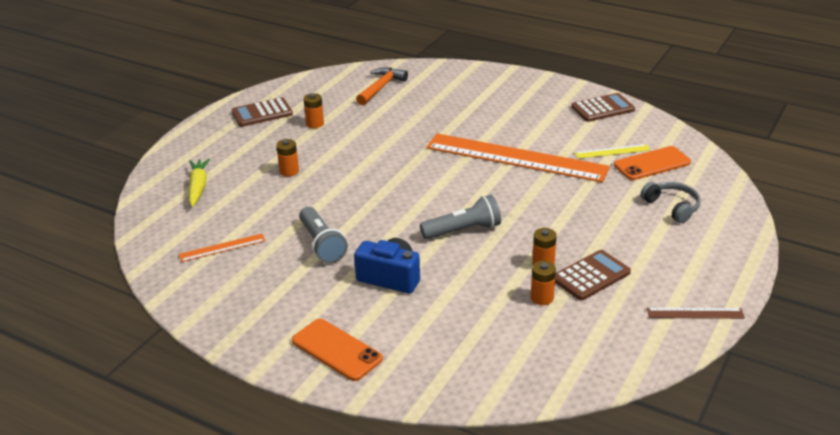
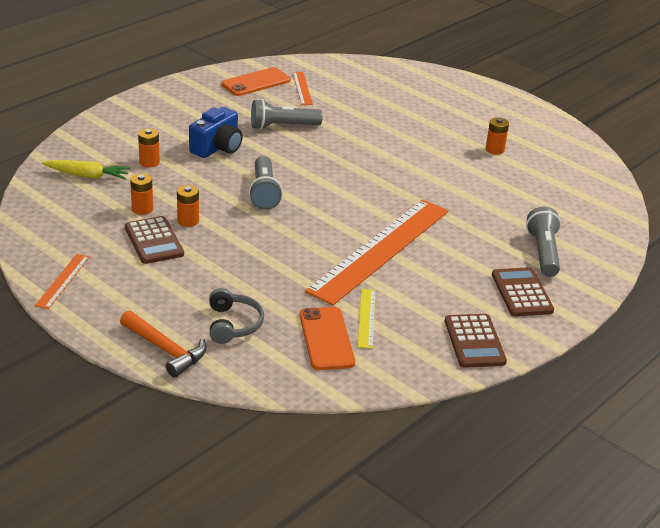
camera: 100 degrees right, 0 degrees up
yellow carrot [189,158,210,207] -> yellow carrot moved to [42,160,131,179]
brown calculator [232,97,293,127] -> brown calculator moved to [492,267,554,316]
orange battery [276,139,299,177] -> orange battery moved to [138,128,160,167]
orange phone [292,319,383,381] -> orange phone moved to [221,67,290,96]
orange hammer [356,67,408,105] -> orange hammer moved to [120,310,207,378]
grey headphones [641,182,701,223] -> grey headphones turned 75 degrees counterclockwise [209,288,264,344]
brown ruler [647,308,745,319] -> orange ruler [35,254,90,309]
none -> grey flashlight [526,207,561,277]

